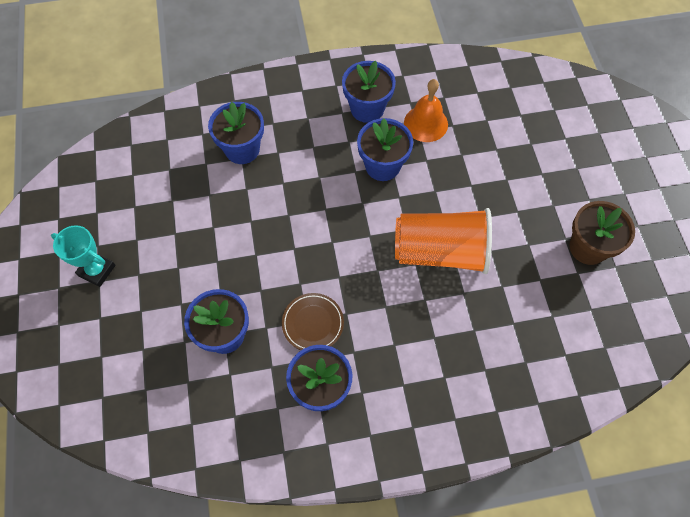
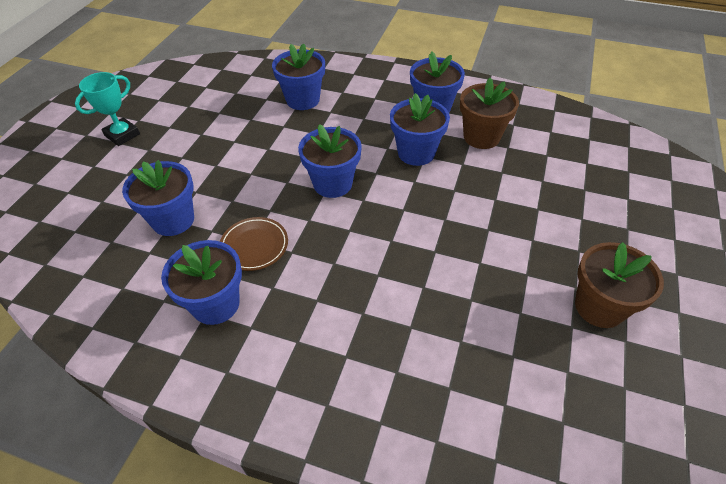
camera: 30 degrees right, 15 degrees down
turquoise trophy [51,226,115,287] -> turquoise trophy turned 75 degrees clockwise [75,72,140,146]
orange cup [395,208,492,274] -> none
orange bell [404,79,448,142] -> brown flower pot [460,78,519,149]
none -> blue flower pot [298,124,362,198]

